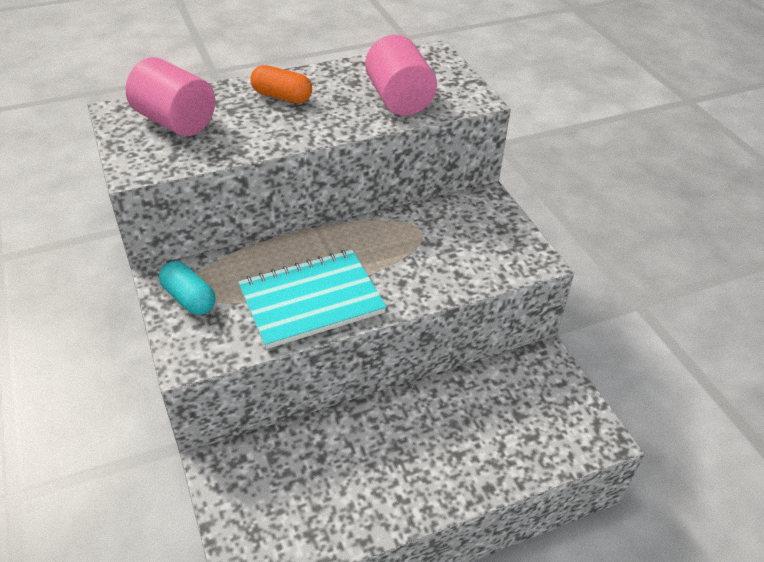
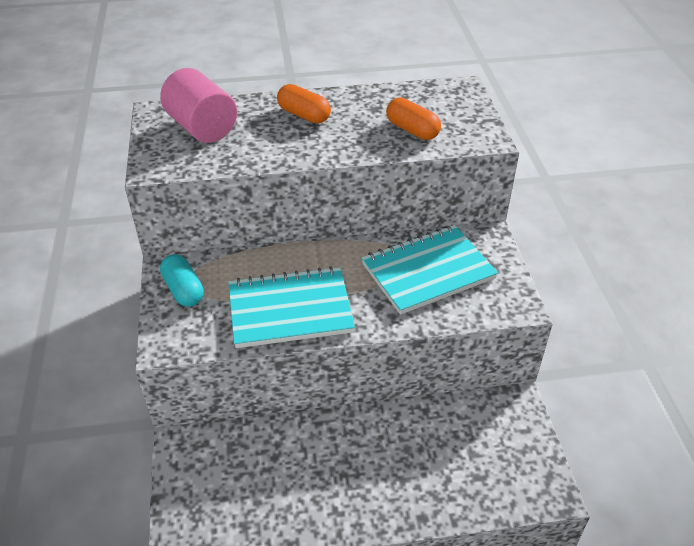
camera: 15 degrees right, 0 degrees up
pink cylinder [365,35,437,116] -> orange capsule [386,97,441,140]
none -> turquoise notebook [362,225,498,315]

